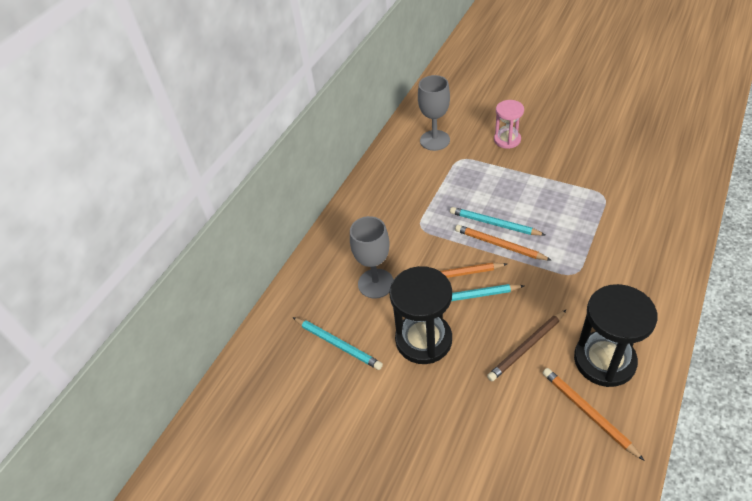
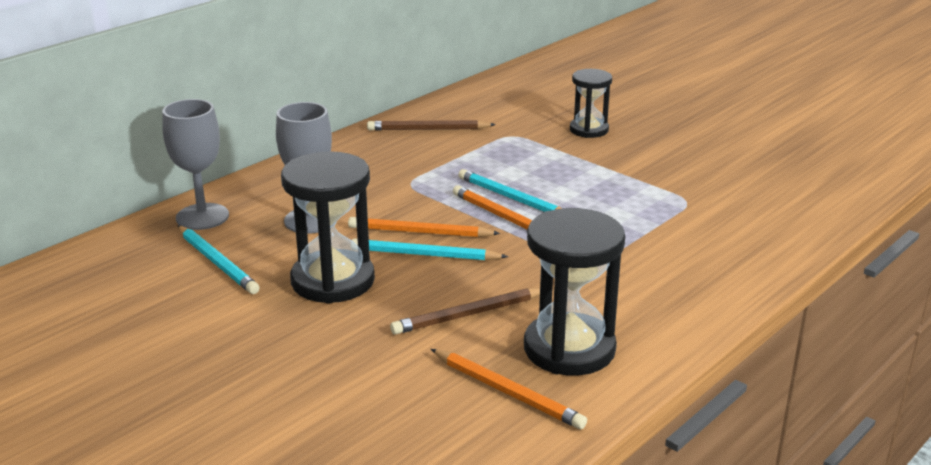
camera: 10 degrees right, 20 degrees down
grey goblet [418,75,450,151] -> grey goblet moved to [162,99,229,230]
pink hourglass [494,100,524,149] -> black hourglass [570,69,612,138]
orange pencil [543,368,645,461] -> orange pencil turned 150 degrees clockwise [431,349,587,429]
none -> brown pencil [367,120,496,131]

